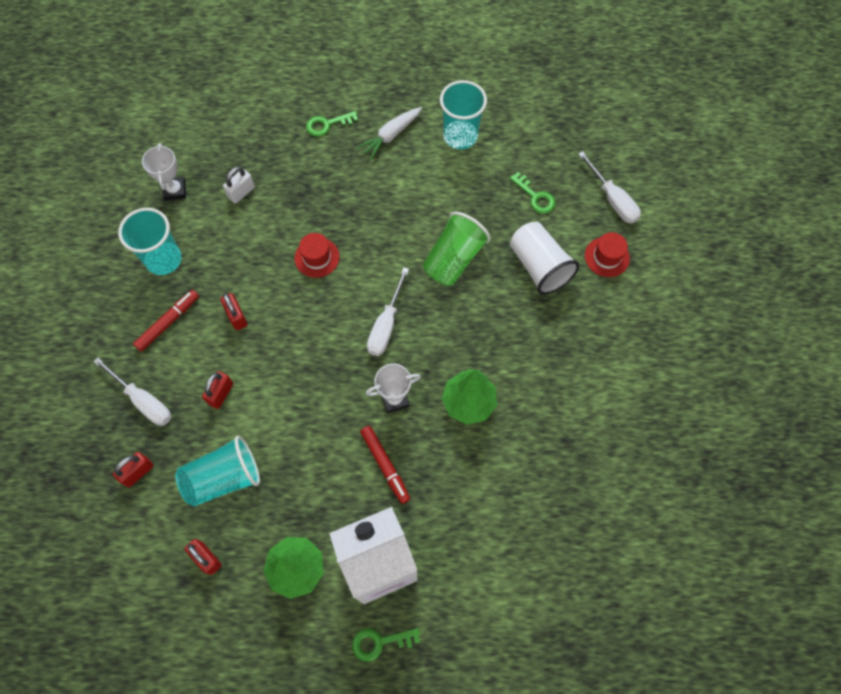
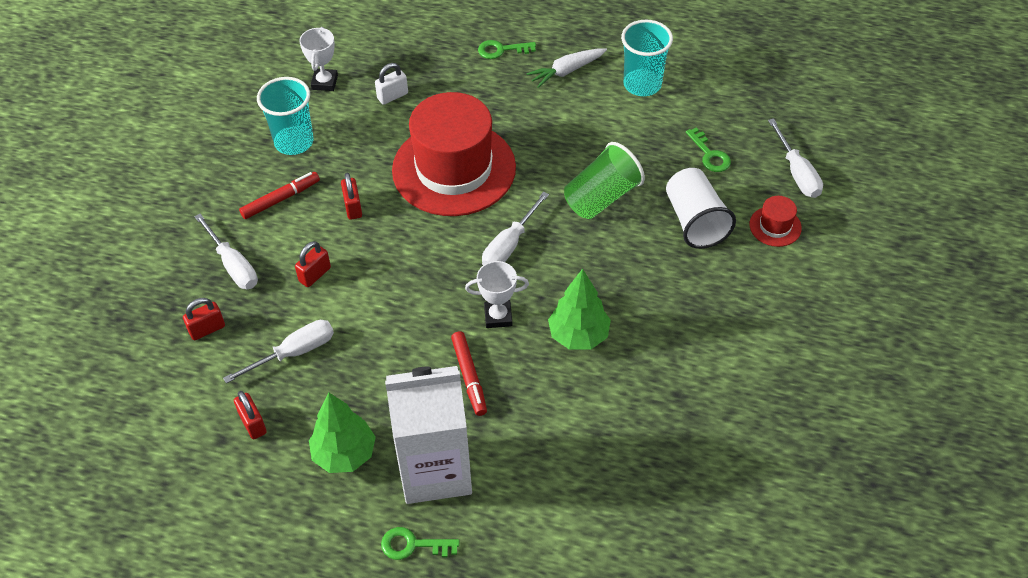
camera: 15 degrees right, 15 degrees down
turquoise cup [175,436,260,507] -> white screwdriver [223,320,334,384]
red hat [295,233,340,278] -> red hat [392,92,516,216], size x2.49

